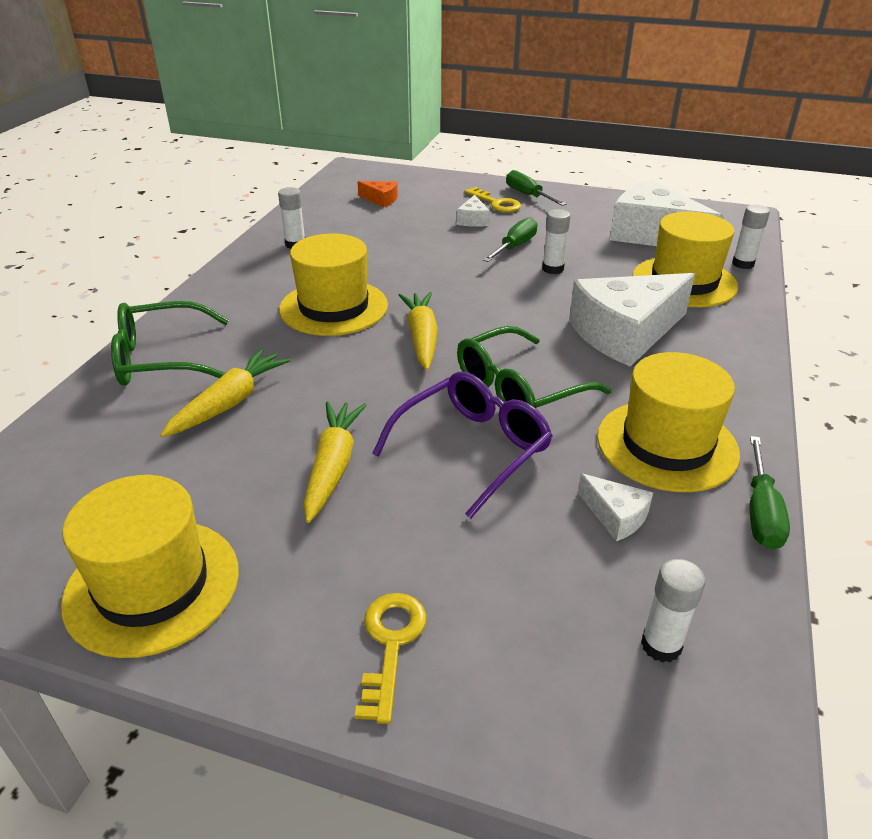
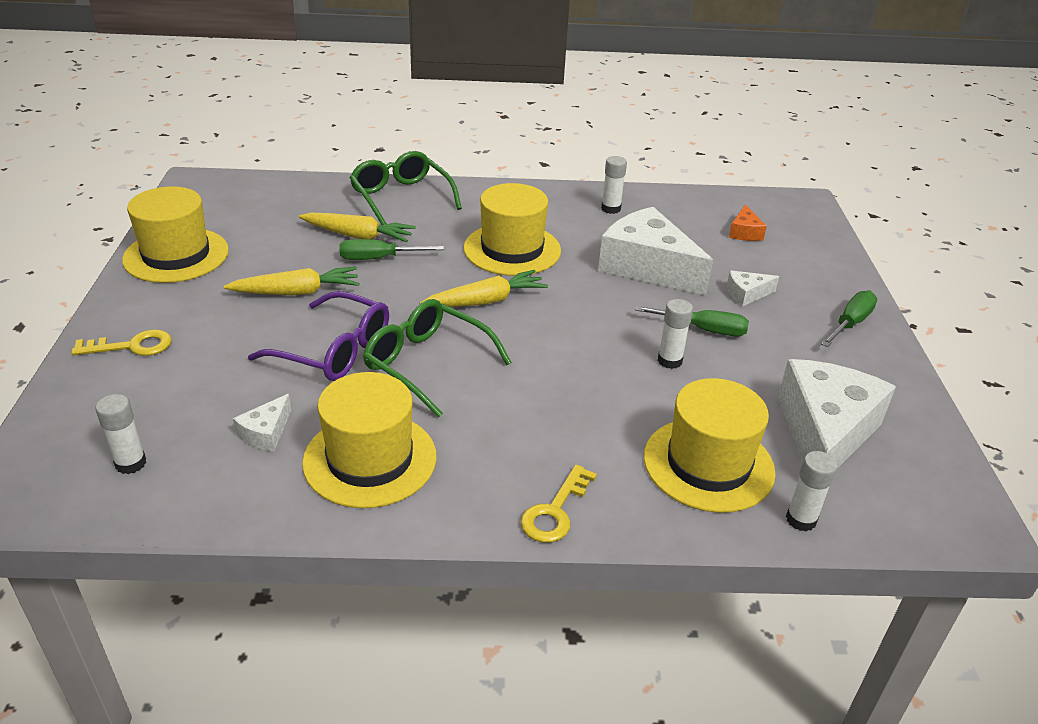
camera: 70 degrees right, 0 degrees up
yellow key [465,187,521,212] -> yellow key moved to [521,465,597,543]
white cheese [569,273,695,367] -> white cheese moved to [598,207,713,296]
green screwdriver [749,436,790,550] -> green screwdriver moved to [340,239,444,260]

